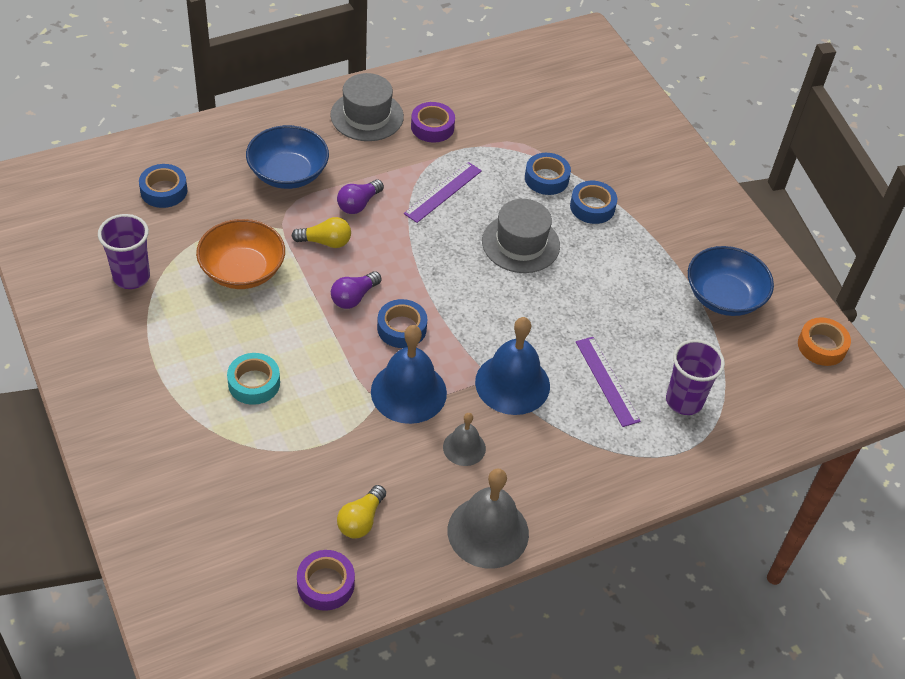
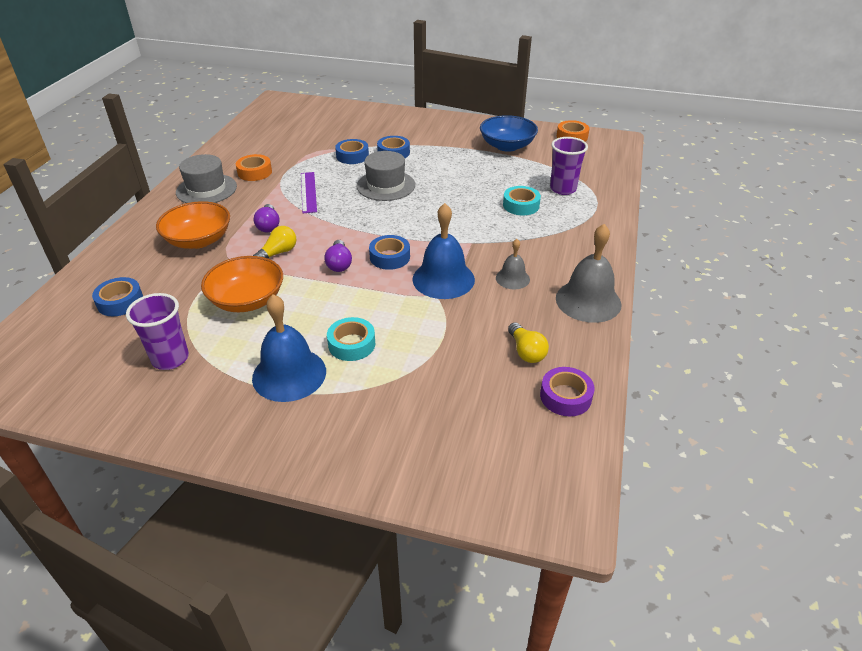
camera: 45 degrees left, 10 degrees down
blue bowl [246,125,329,189] -> orange bowl [156,201,230,249]
purple tape [411,102,455,142] -> orange tape [236,154,272,181]
blue bell [475,317,550,415] -> blue bell moved to [252,294,326,402]
purple ruler [576,337,641,427] -> turquoise tape [503,186,541,215]

